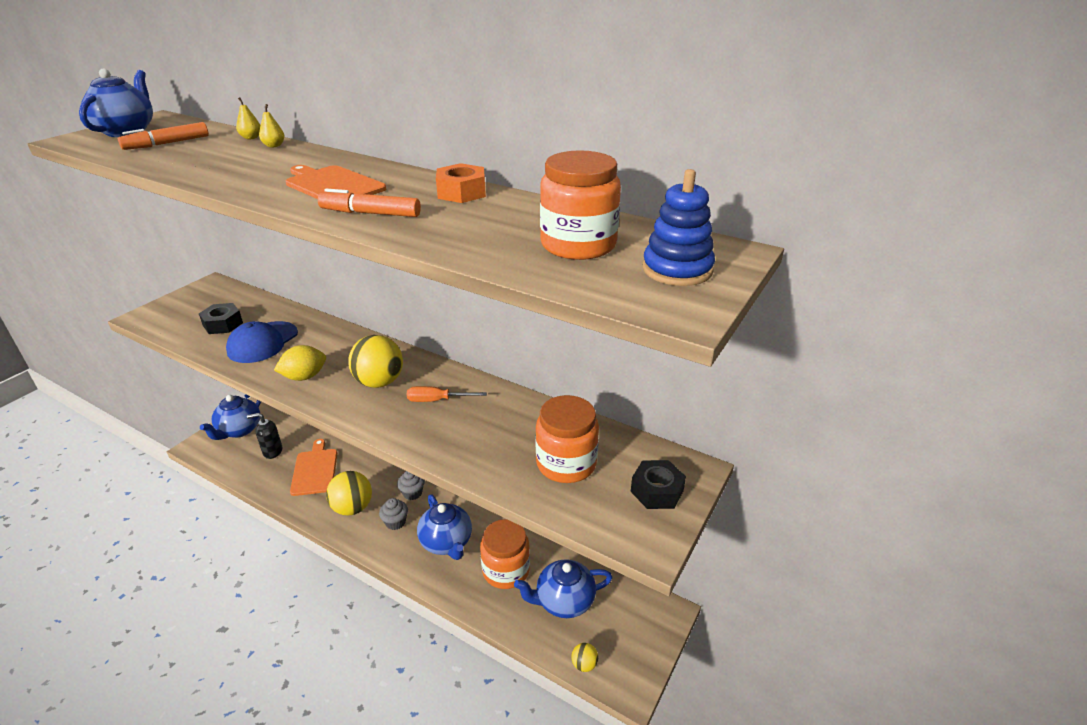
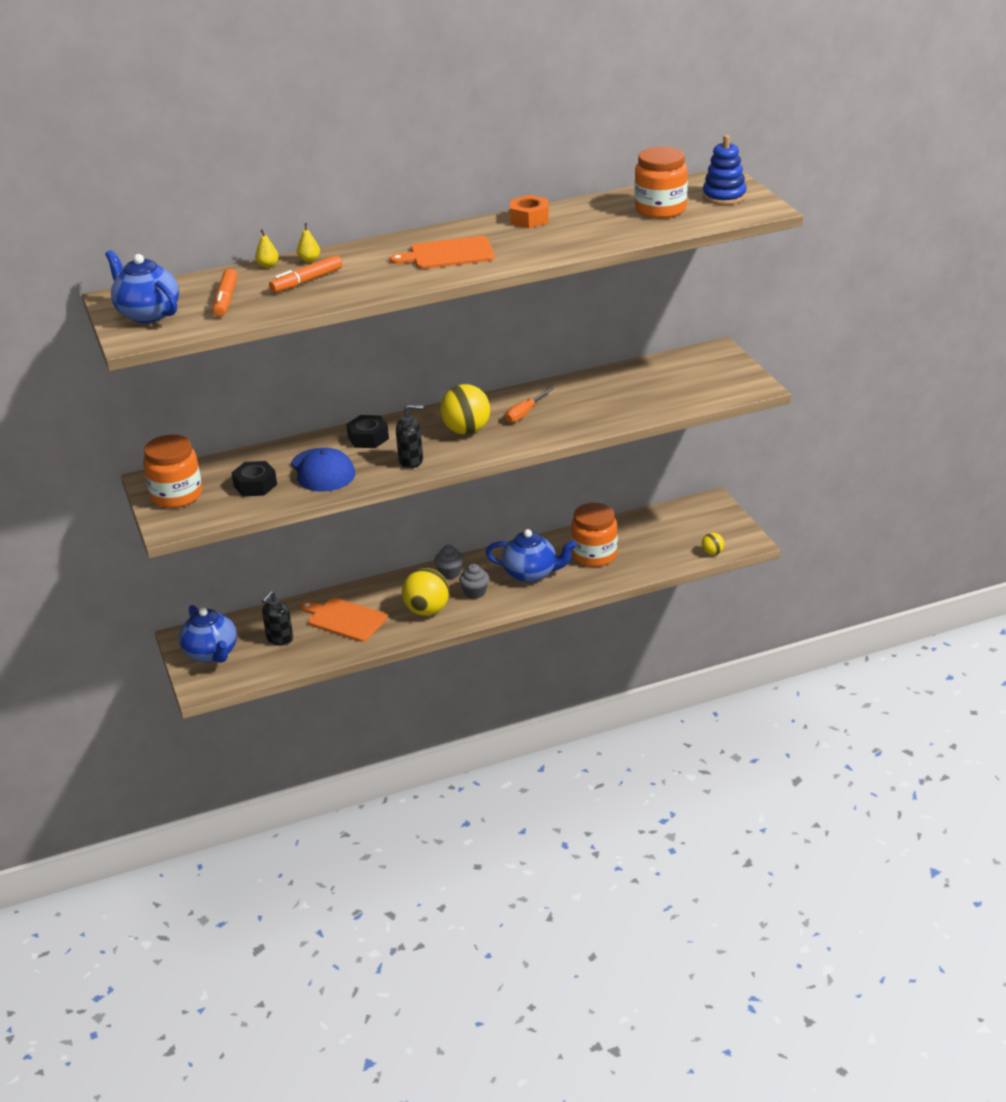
camera: 50 degrees left, 0 degrees up
yellow lemon [274,345,326,381] -> black soap dispenser [396,404,423,468]
orange marker [318,189,421,217] -> orange marker moved to [269,255,342,293]
blue teapot [514,559,613,618] -> none
orange jar [536,395,599,483] -> orange jar moved to [143,435,202,508]
black nut [631,460,686,509] -> black nut moved to [346,415,389,448]

